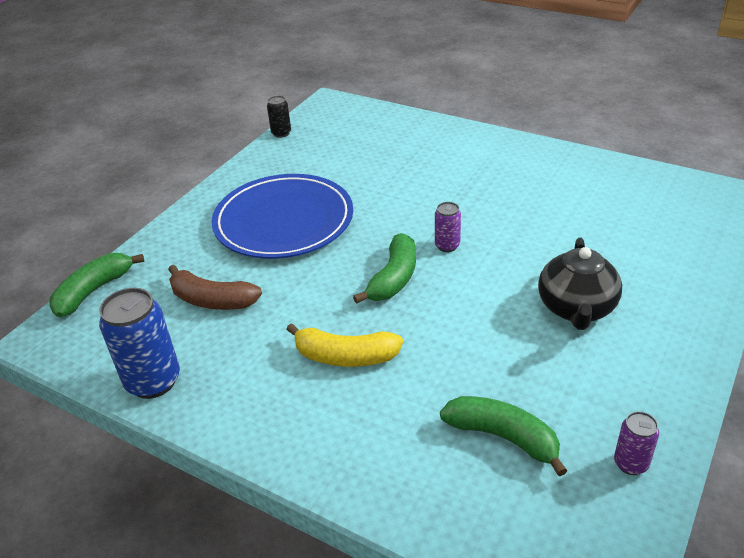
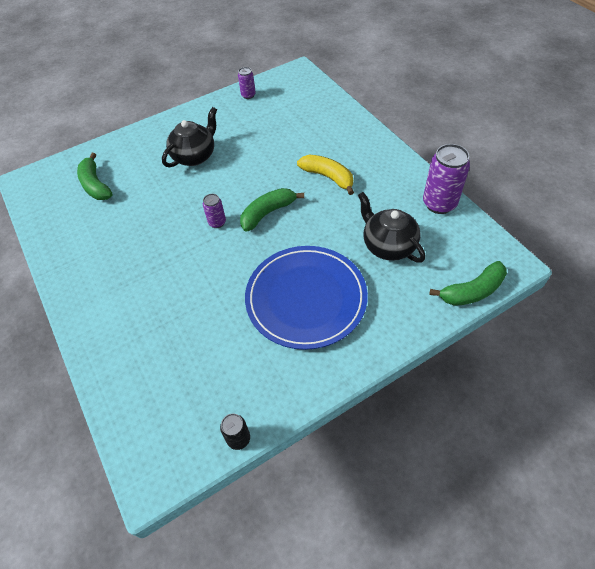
camera: 150 degrees left, 15 degrees up
blue can [99,288,180,399] -> purple can [423,144,470,214]
brown banana [168,265,262,310] -> black teapot [358,192,426,263]
green banana [440,396,567,476] -> green banana moved to [77,153,112,200]

